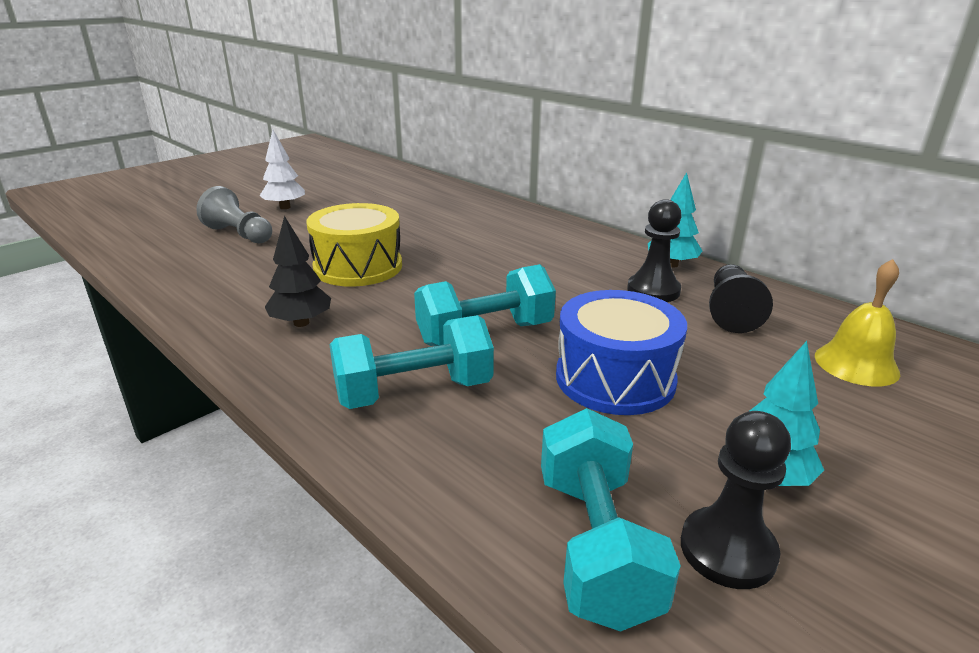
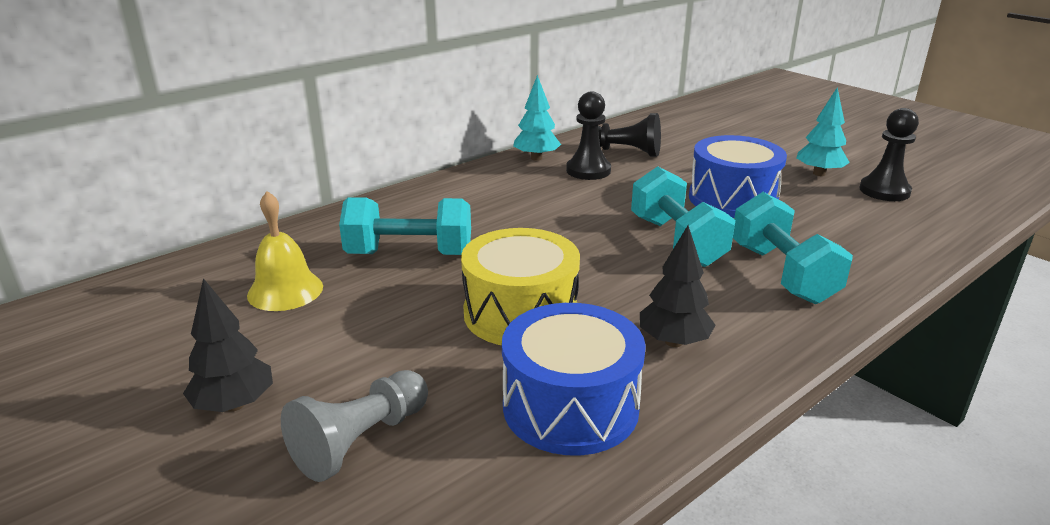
camera: 85 degrees left, 0 degrees up
white tree [260,130,305,209] -> black tree [183,278,273,412]
turquoise dumbbell [541,408,681,632] -> turquoise dumbbell moved to [339,197,471,255]
yellow bell [815,259,900,386] -> yellow bell moved to [247,191,323,311]
none -> blue drum [502,303,646,456]

